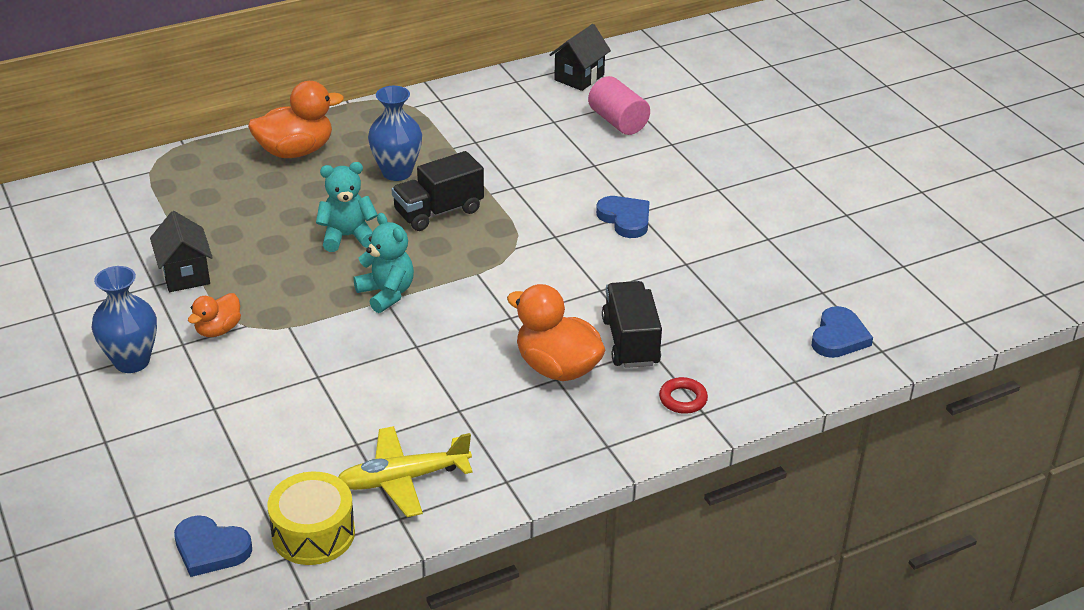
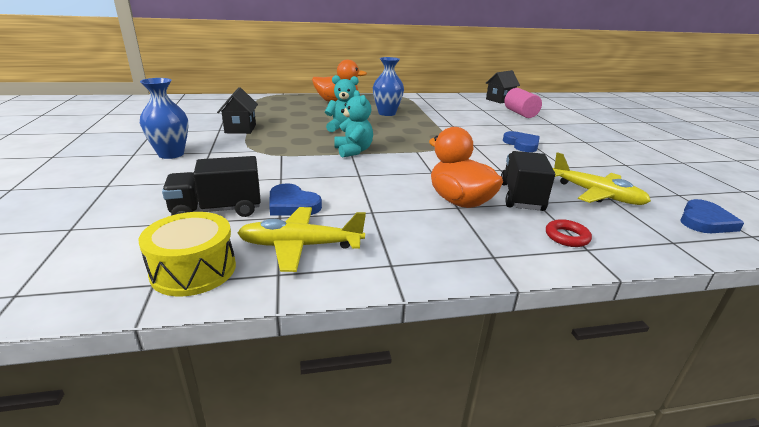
camera: 15 degrees right, 10 degrees down
blue heart [174,515,252,577] -> blue heart moved to [269,183,322,216]
orange duck [188,293,241,337] -> none
black truck [391,151,484,231] -> black truck moved to [162,156,261,217]
none -> yellow plane [553,152,651,205]

